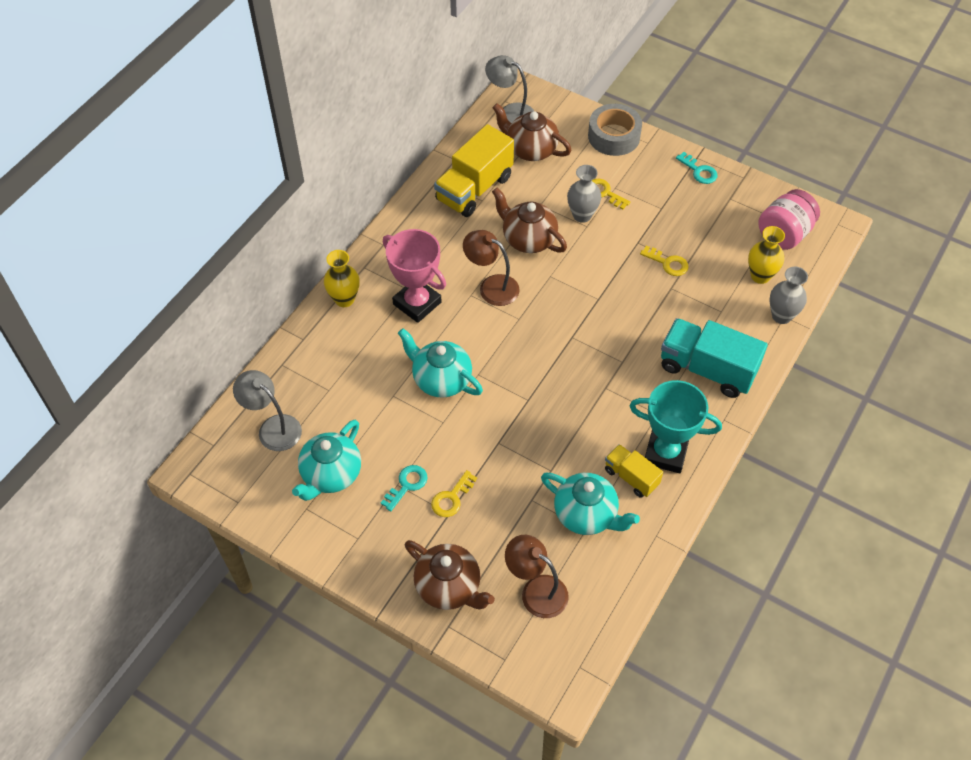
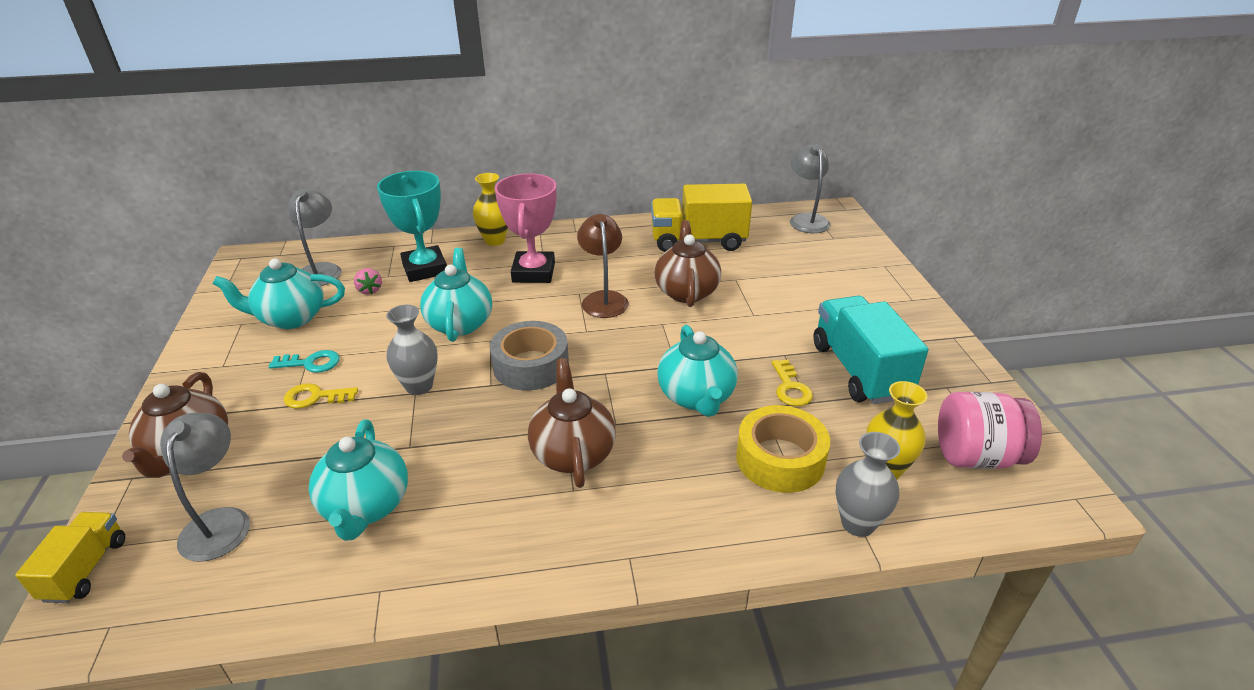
camera: 50 degrees right, 20 degrees down
brown teapot [492,103,572,161] -> brown teapot moved to [528,358,616,488]
brown lamp [505,535,569,618] -> grey lamp [160,413,250,562]
grey vase [567,165,601,223] -> grey vase moved to [386,305,438,395]
grey tape [588,104,642,156] -> grey tape moved to [490,321,569,391]
yellow key [592,179,630,209] -> none
yellow truck [605,444,663,498] -> yellow truck moved to [15,512,125,603]
turquoise trophy [630,380,722,473] -> turquoise trophy moved to [377,171,447,282]
turquoise truck [661,318,768,398] -> turquoise truck moved to [813,296,928,404]
turquoise key [676,152,718,184] -> none
none -> pink strawberry [354,268,382,295]
none -> turquoise teapot [657,325,738,417]
none -> yellow tape [736,405,830,493]

